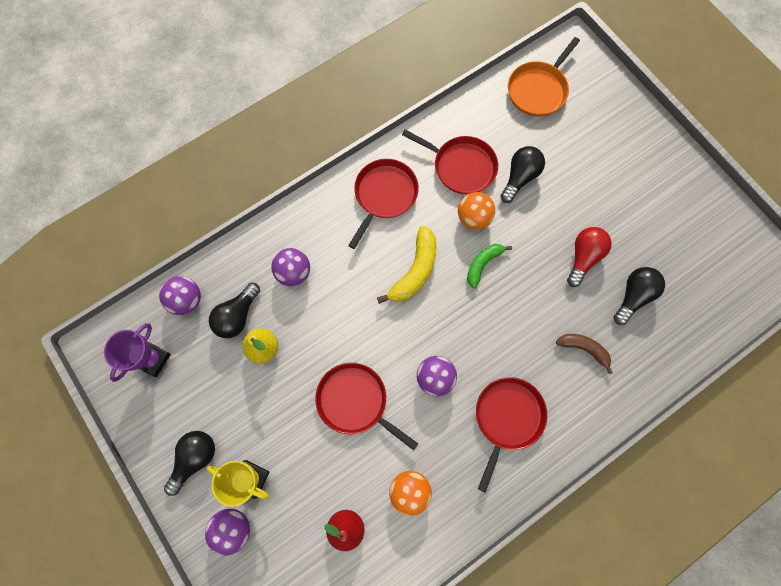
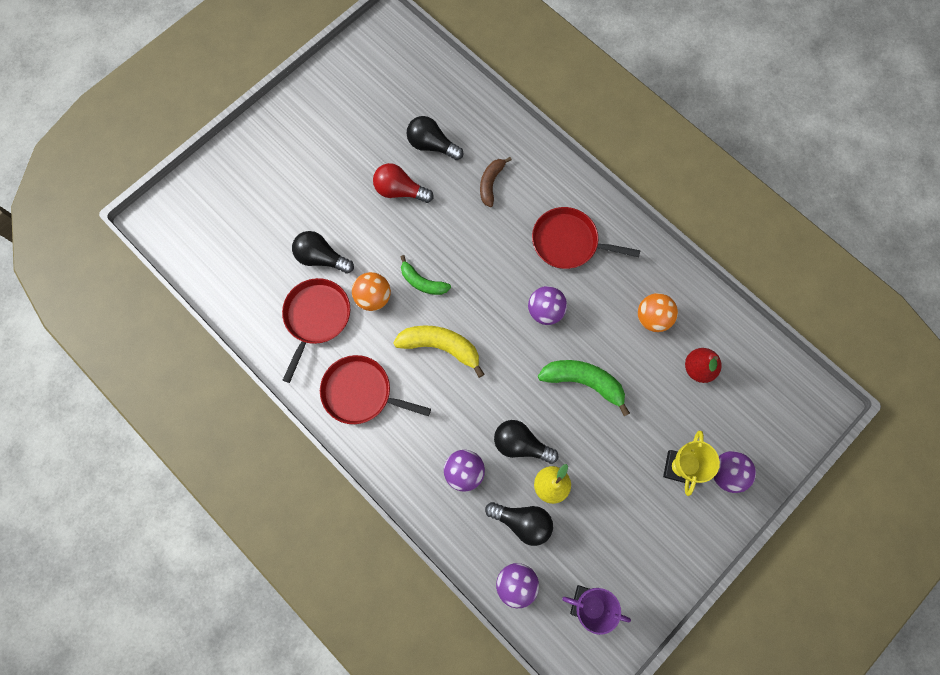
camera: 100 degrees left, 0 degrees up
black light bulb [164,431,215,496] -> black light bulb moved to [494,420,558,464]
red pan [315,362,418,450] -> green banana [538,360,630,416]
orange pan [508,37,580,117] -> none

